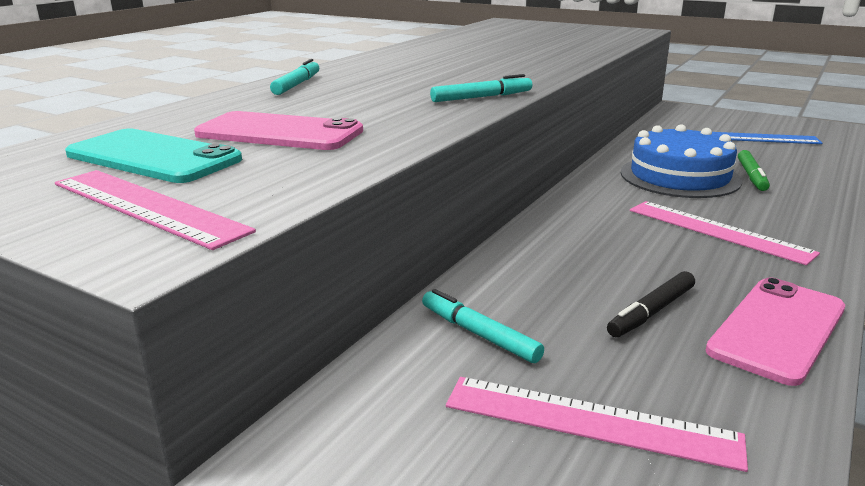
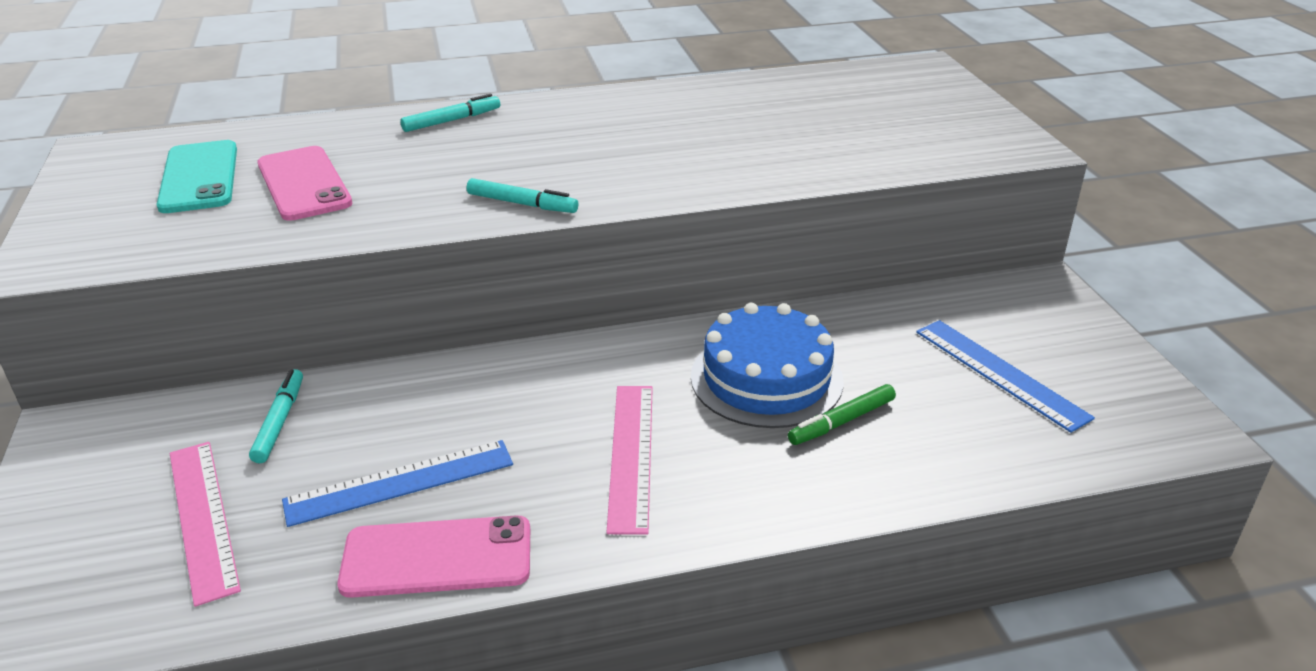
camera: 45 degrees right, 10 degrees up
pink ruler [55,170,256,250] -> none
black marker [607,271,695,337] -> blue ruler [282,440,513,527]

